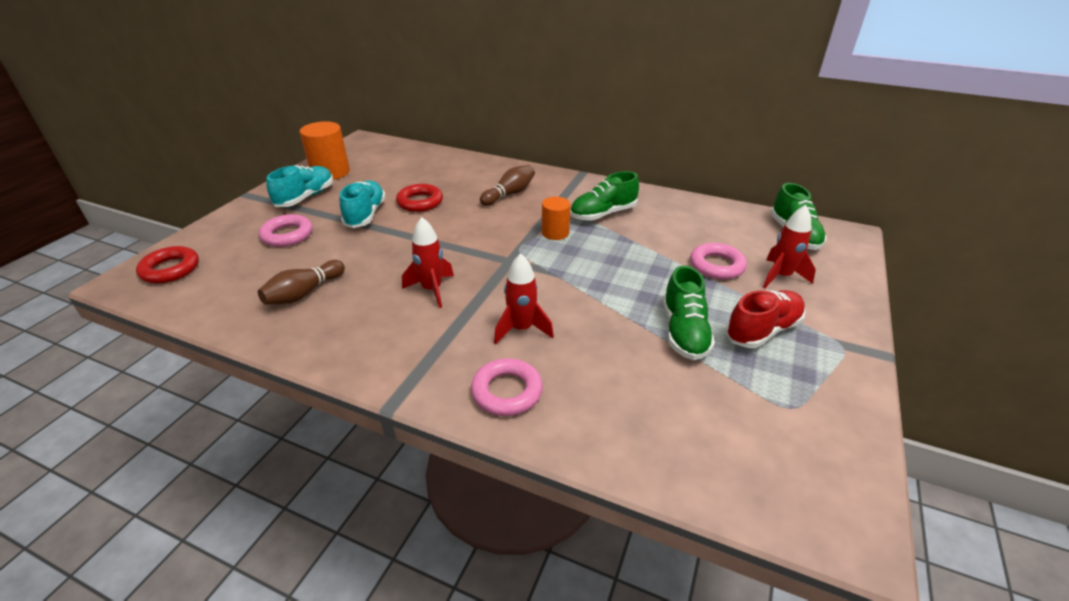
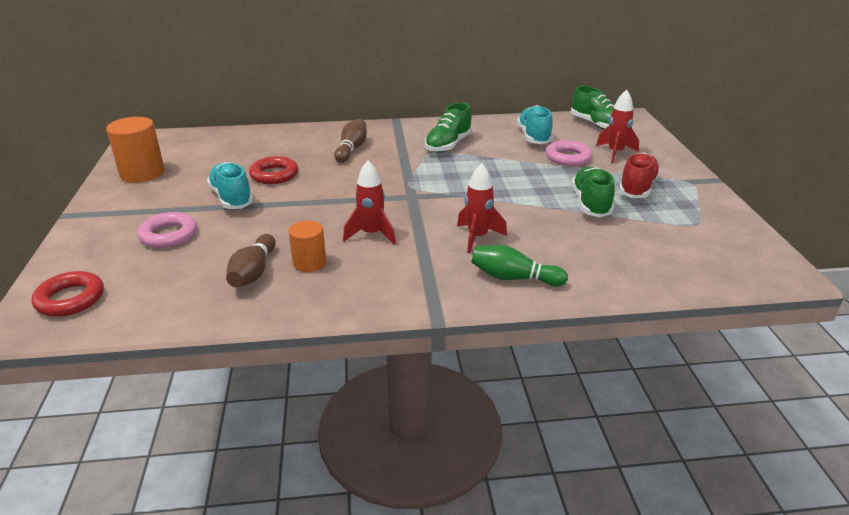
camera: 30 degrees left, 5 degrees down
turquoise shoe [266,165,333,207] -> turquoise shoe moved to [517,105,553,144]
pink ring [471,358,543,416] -> green bowling pin [471,245,568,287]
orange cylinder [542,197,571,240] -> orange cylinder moved to [289,220,326,272]
green shoe [663,266,715,360] -> green shoe turned 150 degrees counterclockwise [571,167,615,217]

